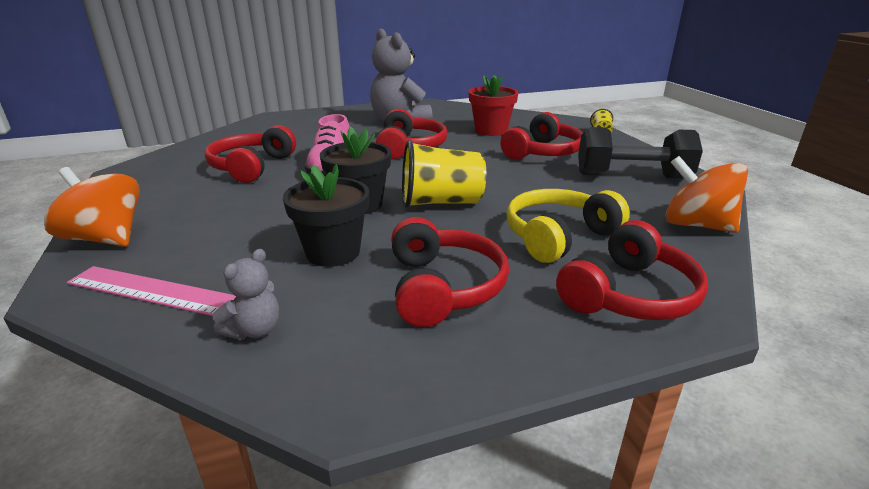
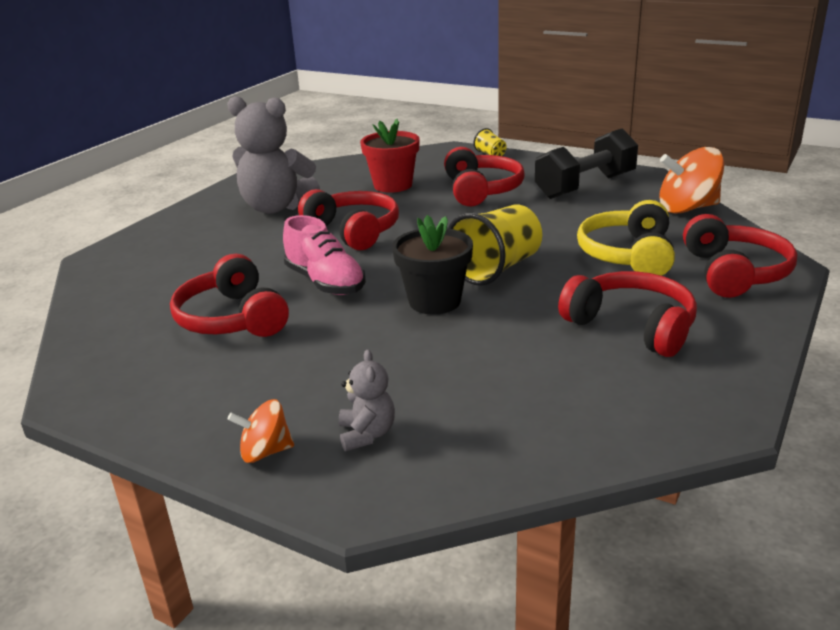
camera: 40 degrees left, 0 degrees up
orange spinning top [44,167,140,246] -> orange spinning top [228,399,294,463], size x0.57
pink ruler [67,266,236,316] -> none
grey teddy bear [213,249,279,340] -> grey teddy bear moved to [339,349,395,451]
black flower pot [283,164,369,267] -> none

